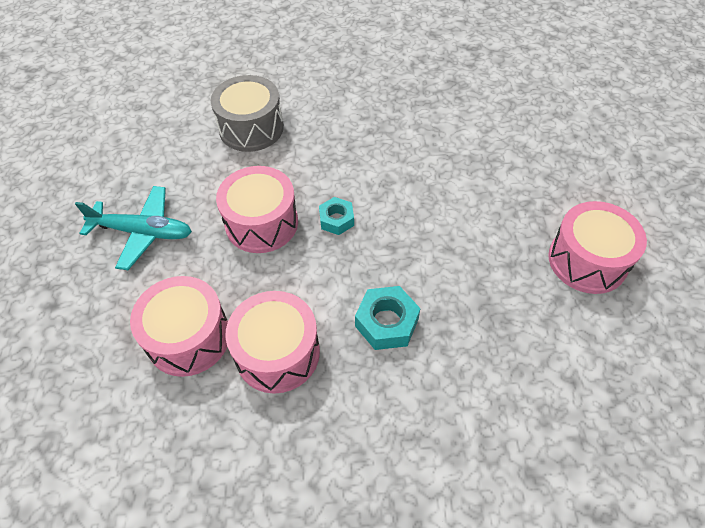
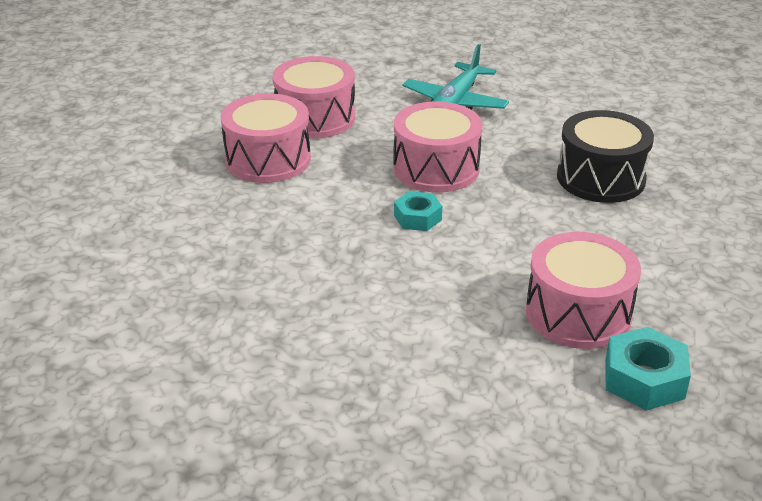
camera: 105 degrees right, 20 degrees down
grey drum [211,75,284,152] -> black drum [557,110,654,203]
turquoise nut [355,286,420,350] -> turquoise nut moved to [605,327,691,411]
pink drum [548,201,647,294] -> pink drum moved to [526,232,641,349]

